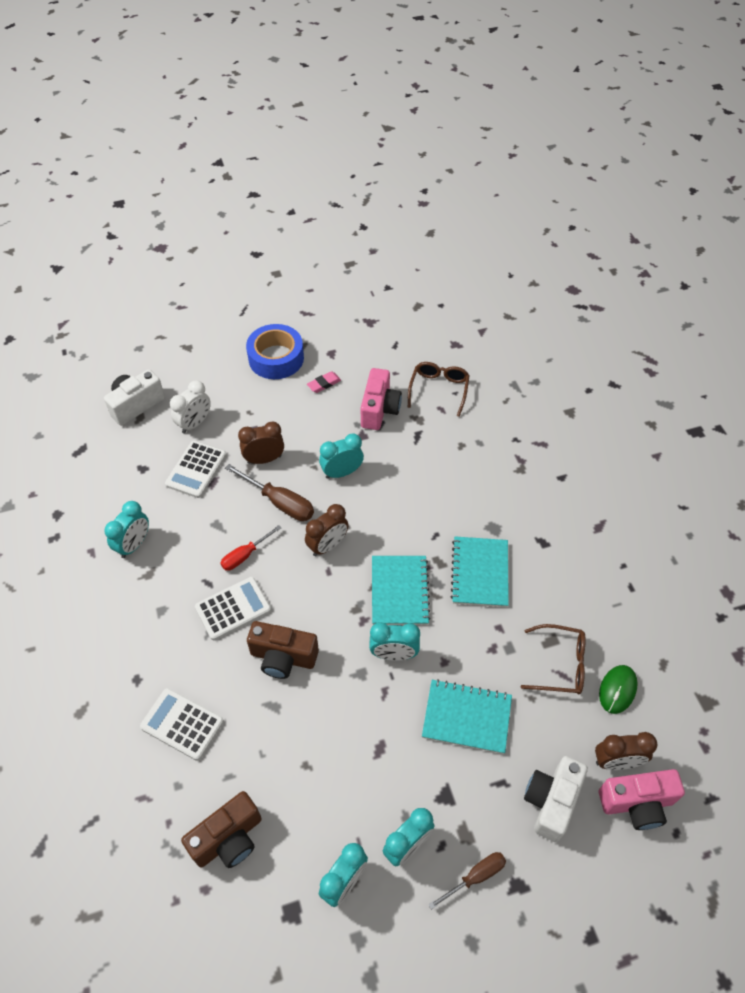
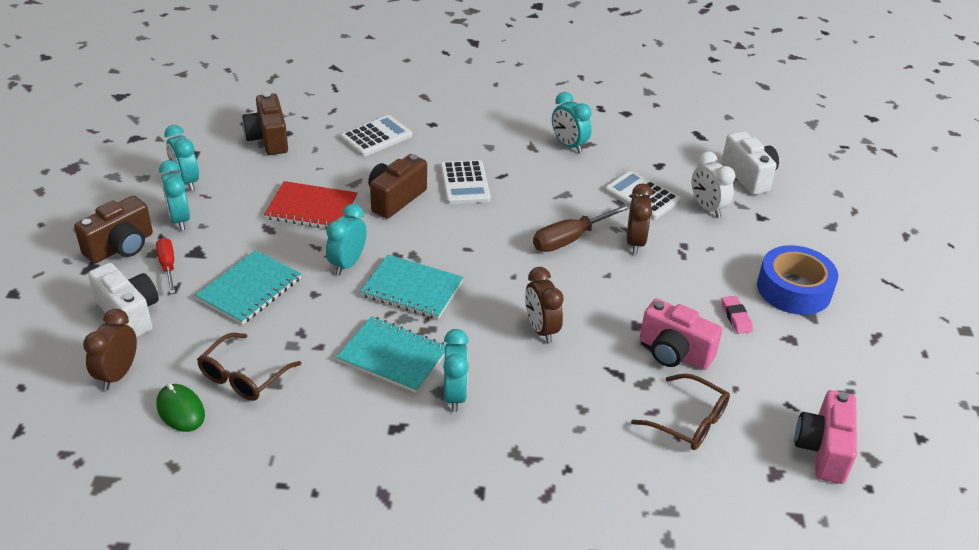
camera: 110 degrees right, 15 degrees down
red screwdriver [220,525,281,571] -> red screwdriver moved to [156,238,175,294]
brown clock [305,504,348,556] -> brown clock moved to [525,267,564,343]
turquoise clock [319,433,364,479] -> turquoise clock moved to [443,329,469,412]
brown screwdriver [428,852,506,910] -> brown camera [74,196,153,263]
pink camera [599,769,685,830] -> pink camera moved to [795,390,857,484]
none -> red notebook [264,181,357,229]

